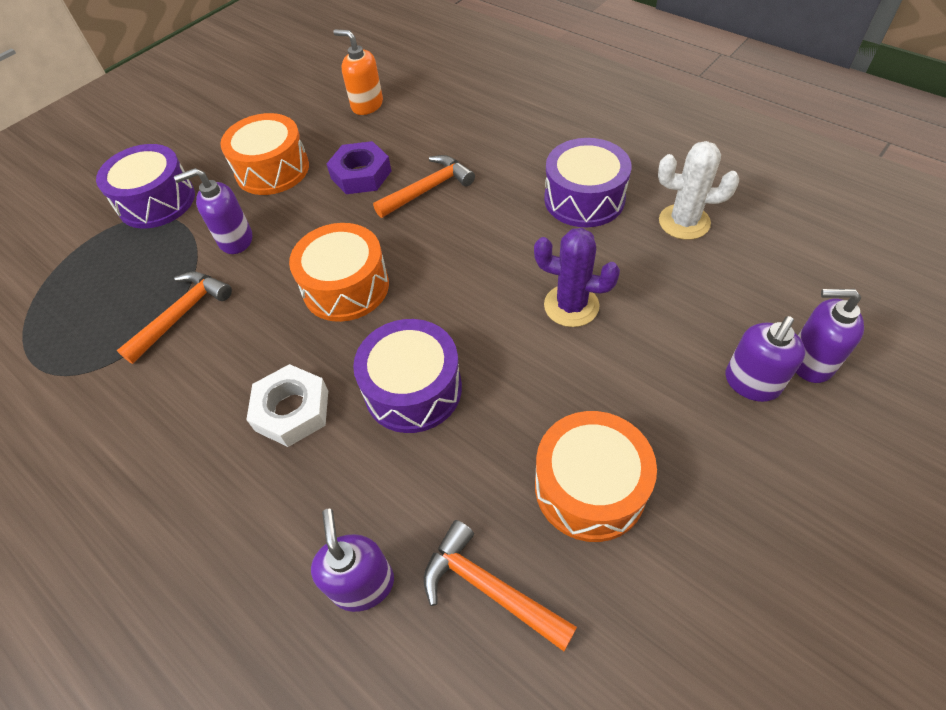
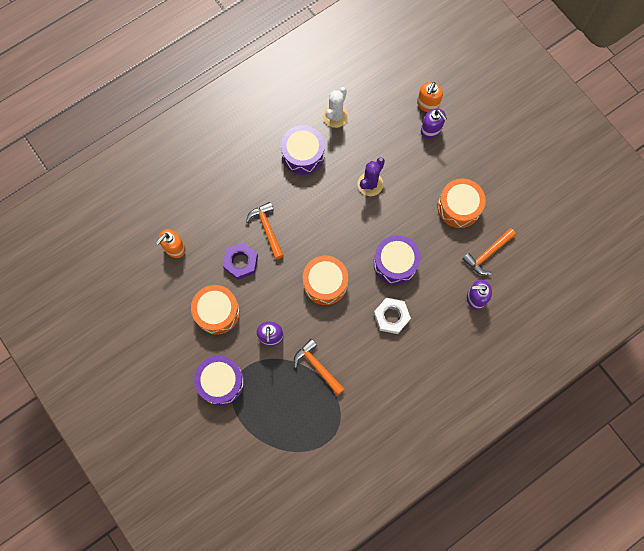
camera: 80 degrees left, 20 degrees up
purple soap dispenser [796,289,864,383] -> orange soap dispenser [417,82,443,112]

